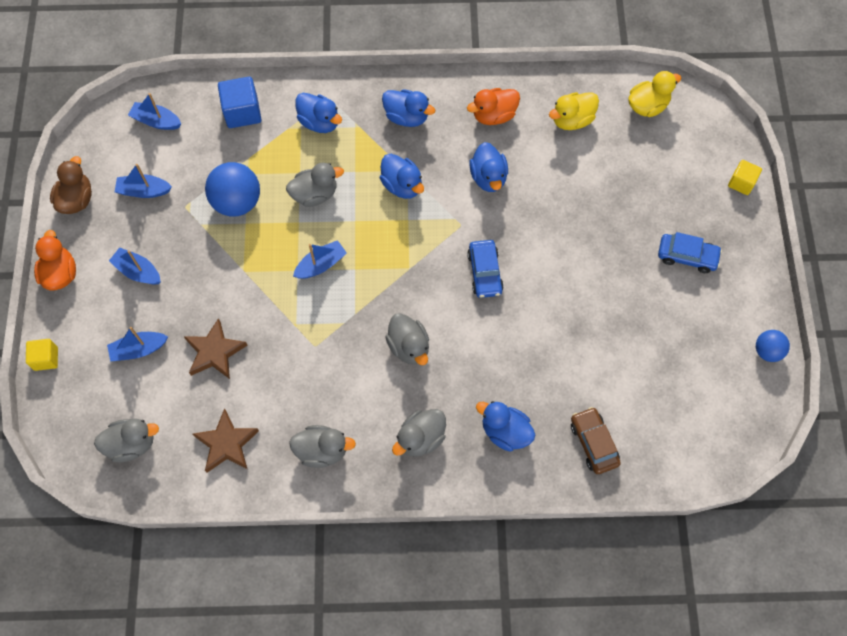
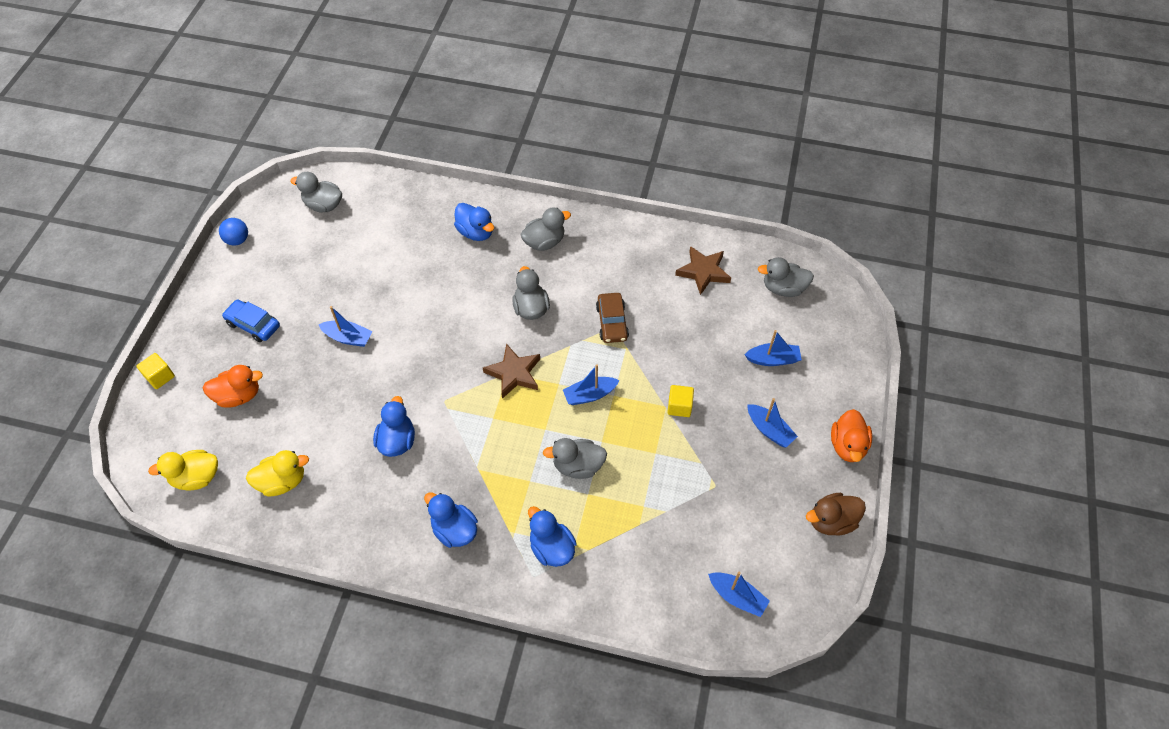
camera: 165 degrees left, 10 degrees down
yellow cube [26,339,58,371] -> yellow cube moved to [667,385,694,417]
brown duck [50,156,92,214] -> brown duck turned 45 degrees clockwise [806,493,866,536]
blue boat [115,164,172,198] -> blue boat moved to [318,306,372,347]
brown star [184,318,248,379] -> brown star moved to [483,343,540,399]
blue ball [205,162,260,217] -> none
blue cube [218,77,262,128] -> none
grey duck [289,425,356,468] -> grey duck moved to [290,172,342,213]
blue duck [380,154,424,199] -> none
orange duck [467,88,520,125] -> orange duck moved to [203,365,263,408]
blue car [467,240,504,298] -> none
brown car [571,407,621,474] -> brown car moved to [596,293,629,343]

